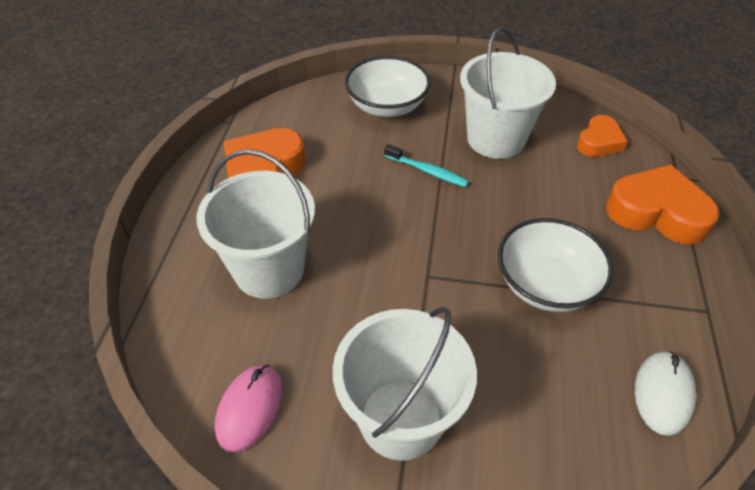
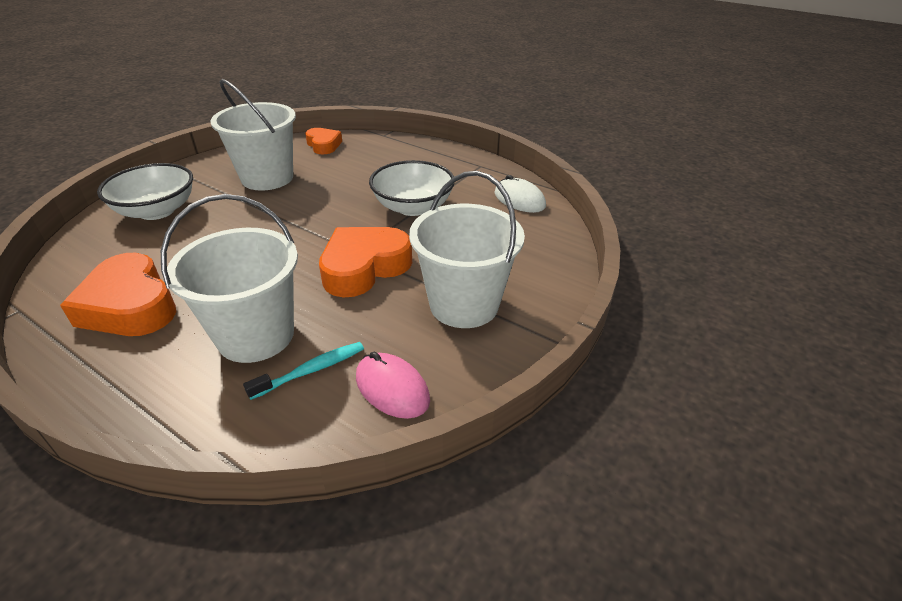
camera: 65 degrees left, 10 degrees down
turquoise toothbrush [384,144,469,187] -> turquoise toothbrush moved to [243,342,364,400]
orange heart [606,165,720,244] -> orange heart moved to [319,227,412,297]

